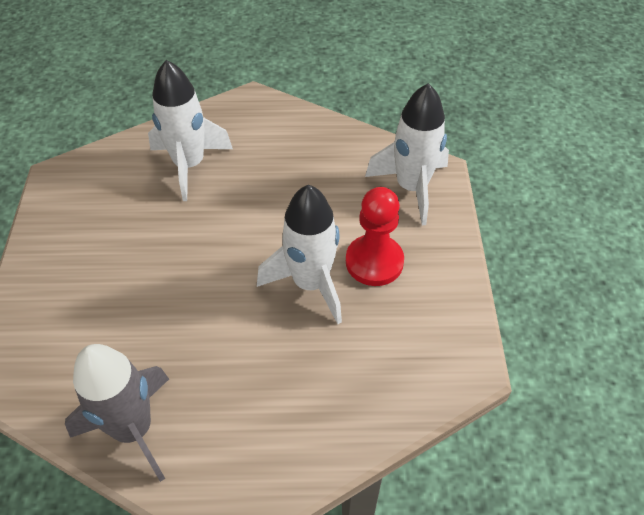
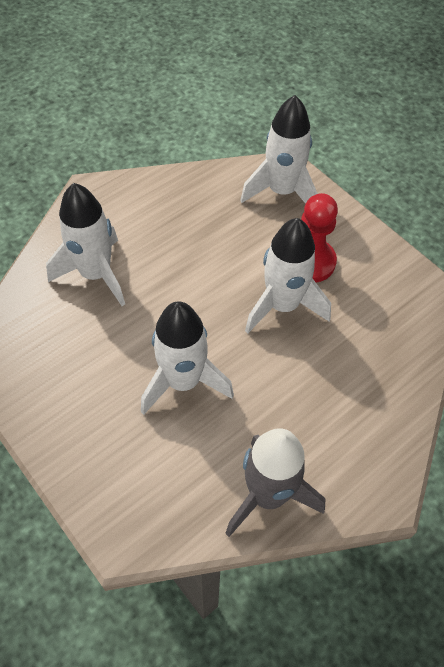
camera: 40 degrees left, 5 degrees up
none -> white rocket [141,301,234,415]

